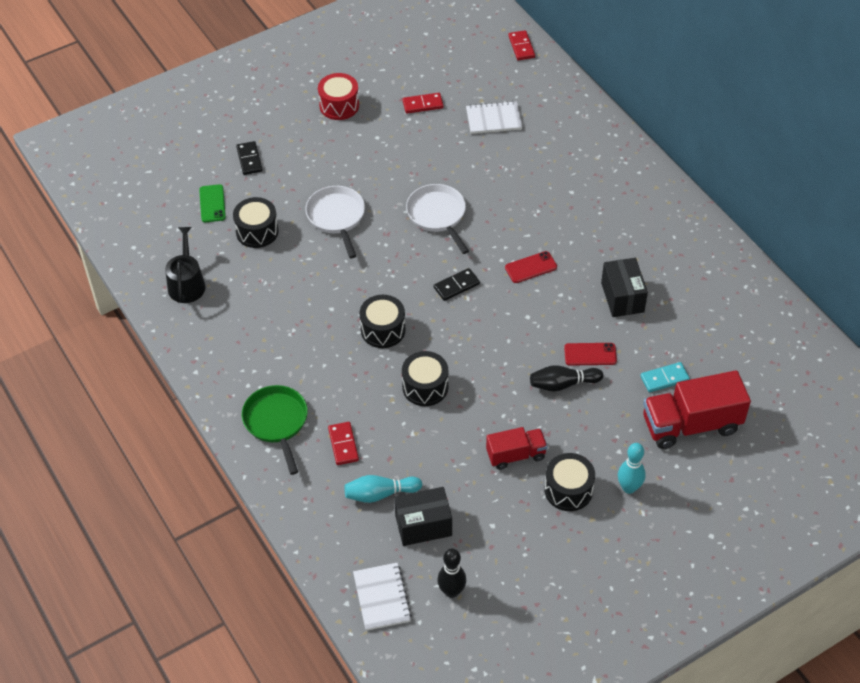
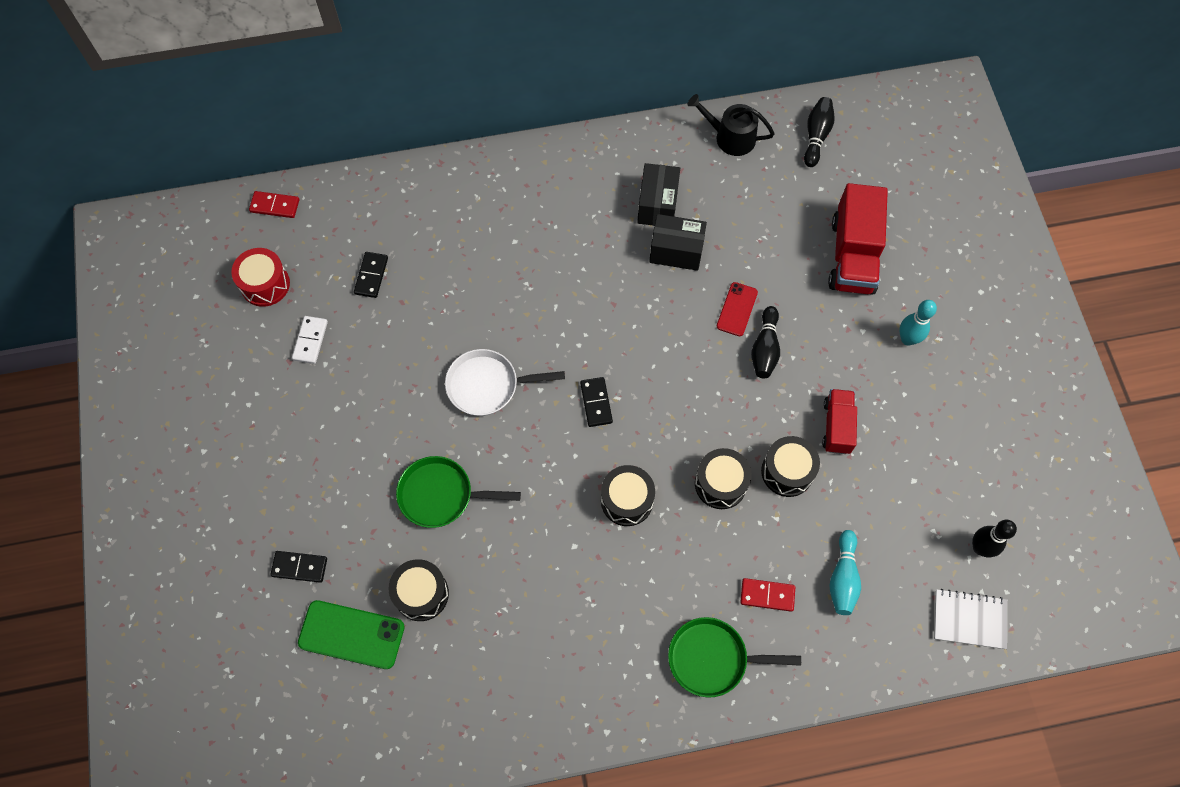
camera: 70 degrees left, 15 degrees up
black watering can [165,227,205,303] -> black watering can moved to [687,94,775,156]
green phone [199,184,226,222] -> green phone [298,600,405,669], size x1.60
white pan [305,186,365,258] -> green pan [396,456,521,528]
red drum [318,73,359,120] -> red drum moved to [231,248,290,307]
black box [394,487,452,546] -> black box moved to [637,163,680,226]
red domino [402,93,444,114] -> white domino [292,316,328,364]
white notebook [466,101,522,134] -> black domino [354,252,388,298]
red phone [505,251,557,283] -> none
black drum [544,453,595,511] -> black drum moved to [761,436,820,497]
turquoise domino [640,362,690,392] -> none
none -> black bowling pin [804,97,835,167]

